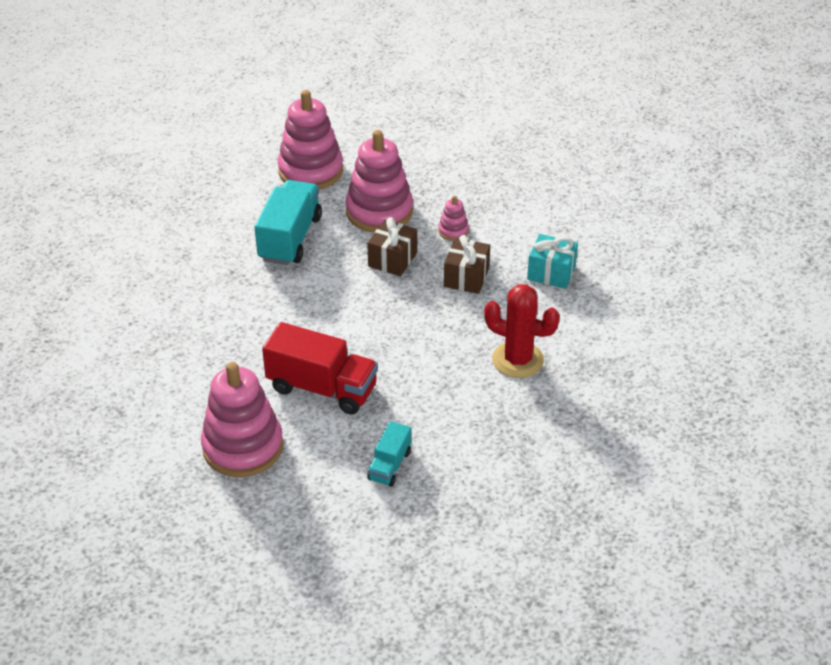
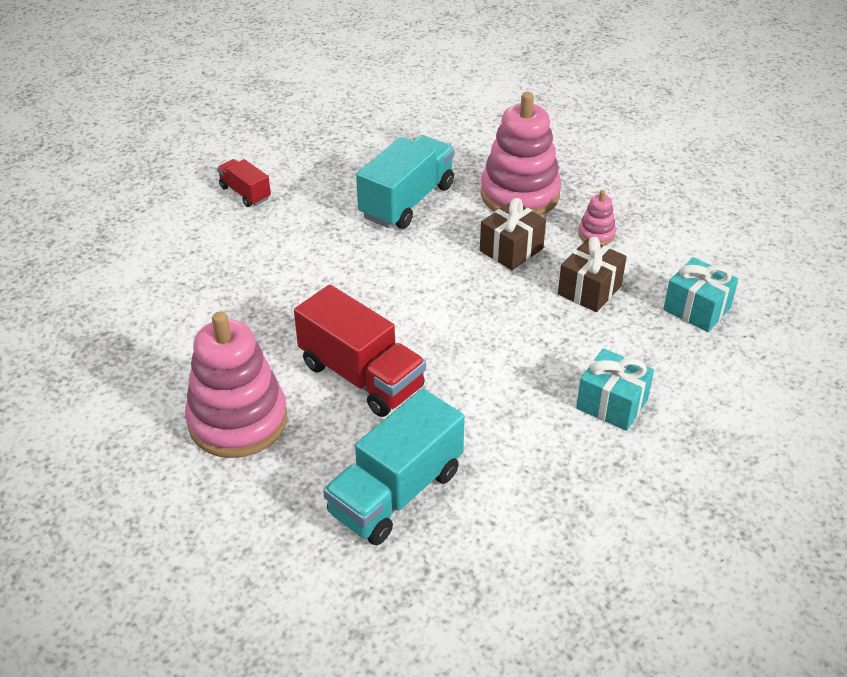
camera: 20 degrees right, 0 degrees up
pink stacking toy [278,90,343,189] -> none
turquoise truck [367,421,411,487] -> turquoise truck [323,389,465,545], size x1.87
red cactus [484,284,560,378] -> turquoise gift [576,348,654,431]
none -> red truck [217,159,271,207]

